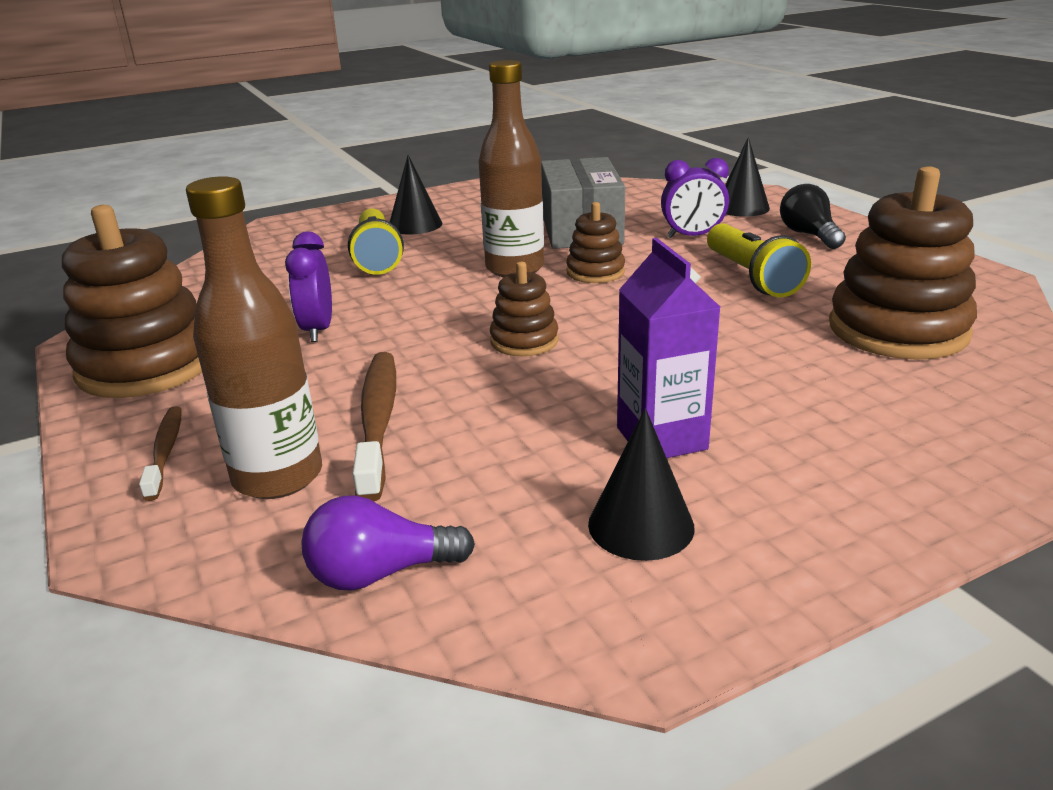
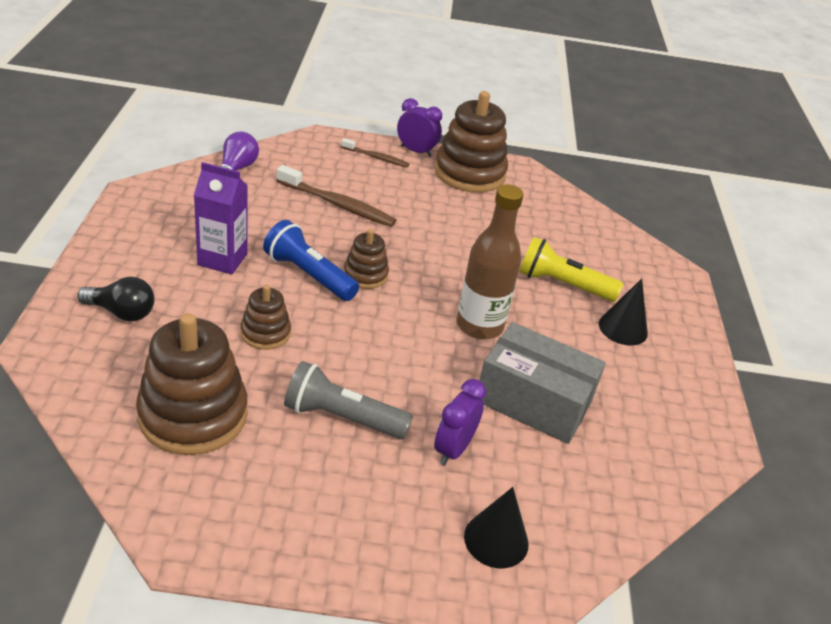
camera: 115 degrees right, 10 degrees up
brown bottle [186,176,322,499] -> none
purple clock [285,232,332,342] -> purple clock moved to [397,98,442,157]
brown stacking toy [566,202,625,283] -> brown stacking toy moved to [241,285,291,350]
black cone [588,408,695,561] -> none
yellow flashlight [707,223,811,297] -> grey flashlight [284,361,413,439]
black light bulb [780,184,846,249] -> black light bulb moved to [77,277,155,321]
none -> blue flashlight [263,220,359,301]

